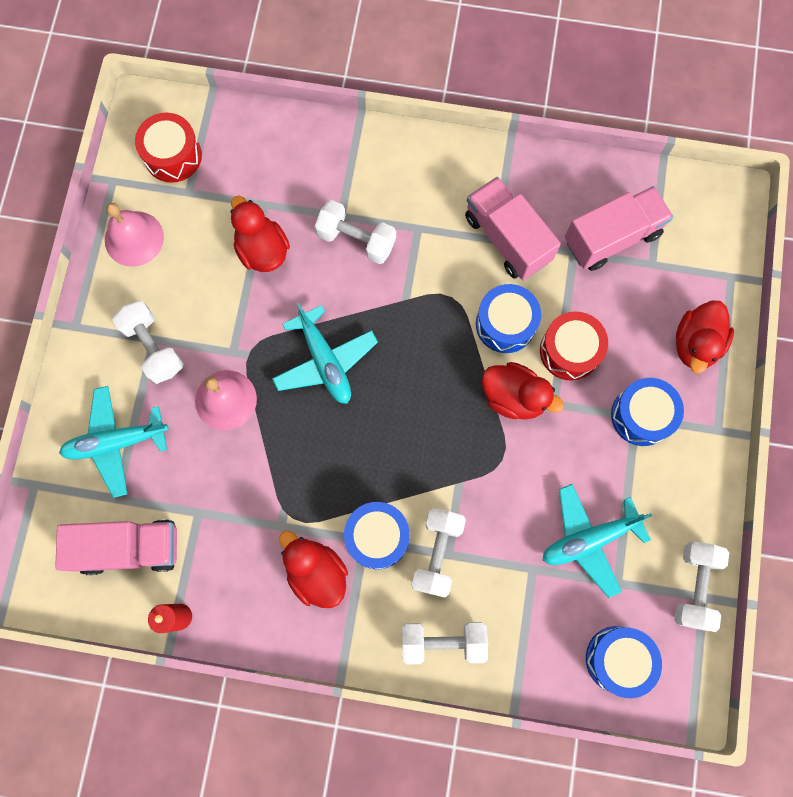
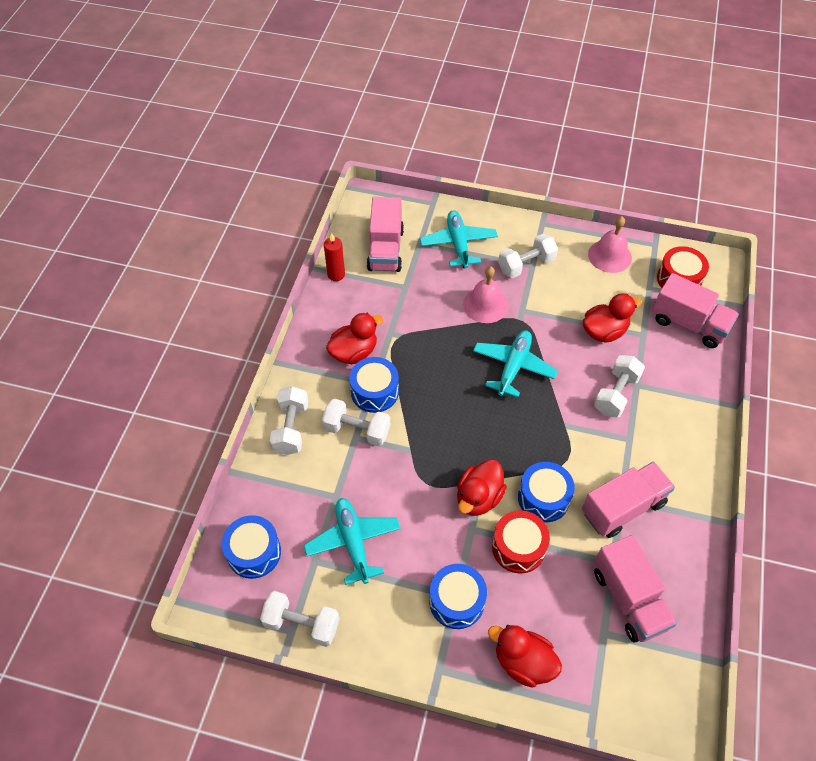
camera: 95 degrees right, 20 degrees down
turquoise plane [272,303,378,404] -> turquoise plane turned 135 degrees clockwise [473,330,558,397]
none -> pink truck [652,273,739,348]

